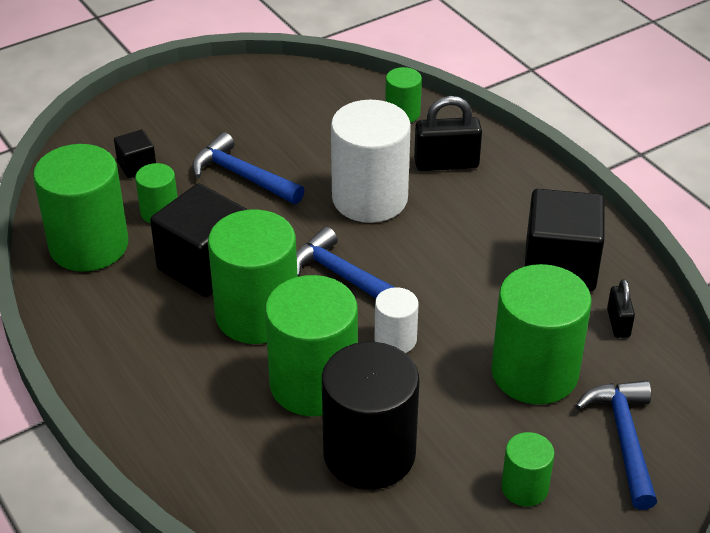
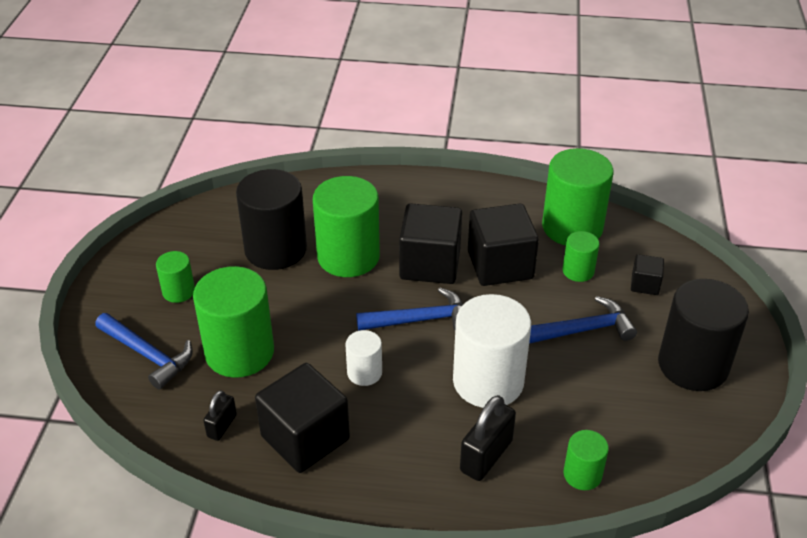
camera: 130 degrees right, 0 degrees up
green cylinder [208,210,297,344] -> black cube [399,203,462,284]
white cylinder [374,287,419,353] -> white cylinder moved to [345,330,382,386]
black padlock [607,279,635,338] -> black padlock turned 75 degrees clockwise [203,390,237,441]
none -> black cylinder [658,279,749,391]

